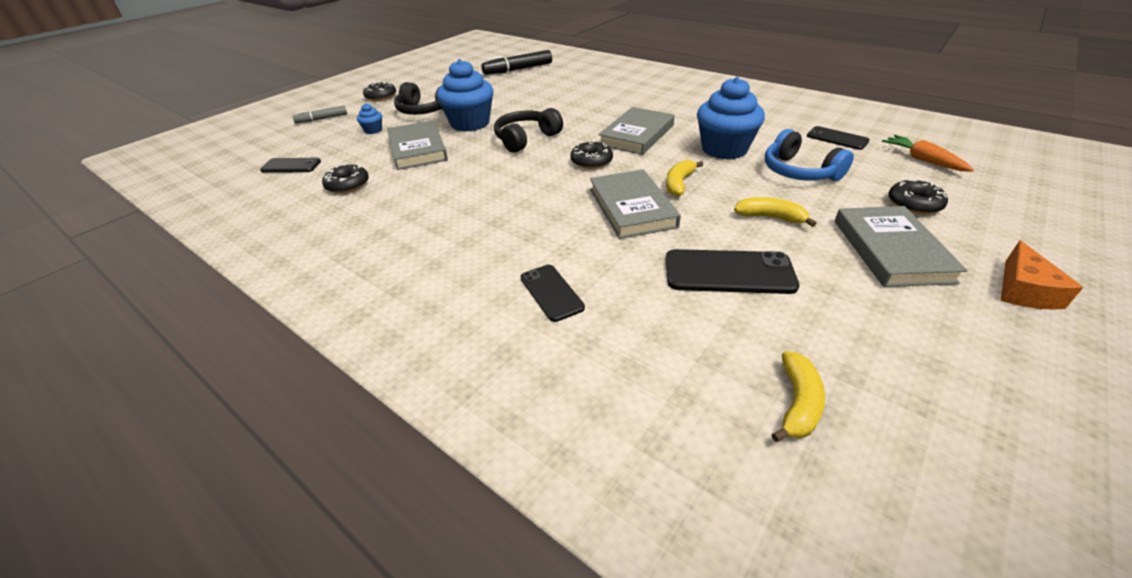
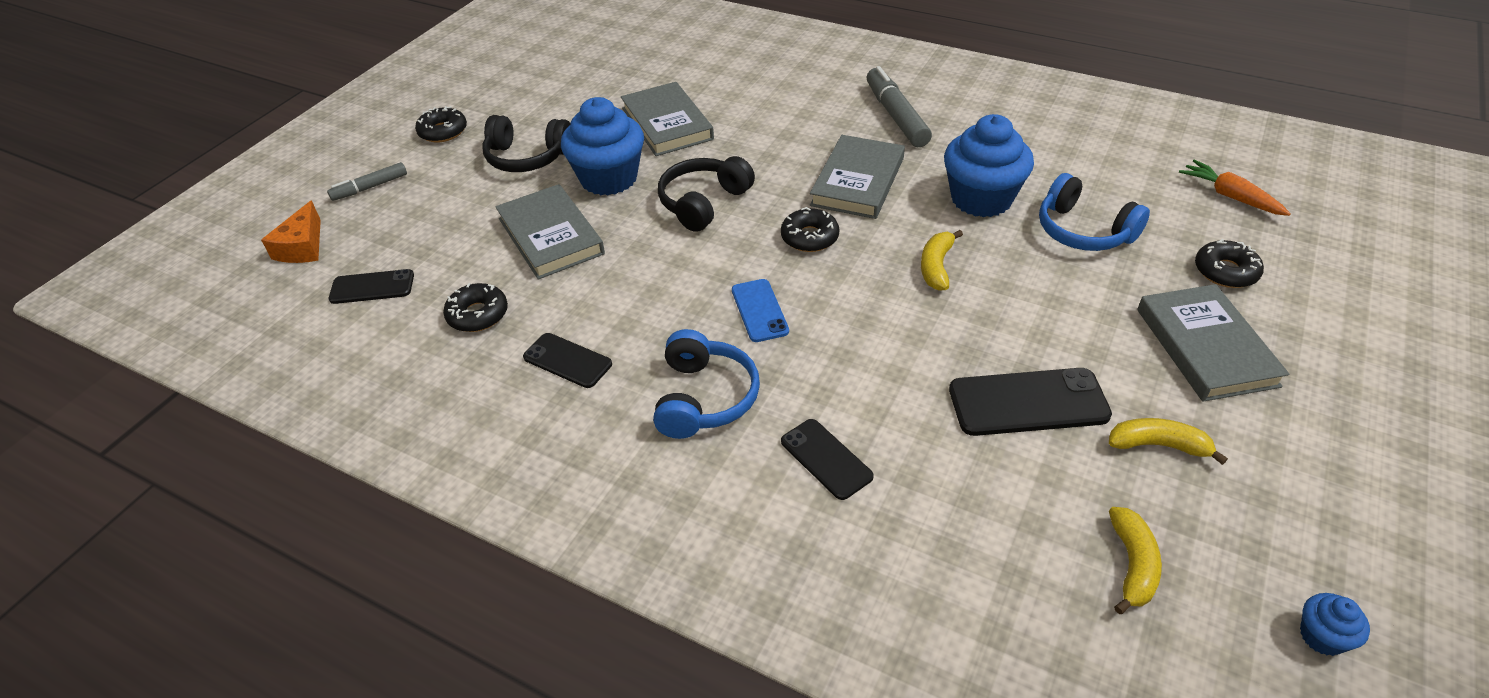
camera: 10 degrees left, 5 degrees up
blue cupcake [357,103,382,134] -> blue cupcake moved to [1300,593,1370,656]
black marker [481,50,552,75] -> none
grey book [590,169,681,239] -> grey book moved to [621,82,714,156]
yellow banana [734,197,817,227] -> yellow banana moved to [1109,418,1228,465]
black phone [807,126,870,150] -> black phone moved to [523,333,612,388]
orange cheese [1001,240,1083,310] -> orange cheese moved to [261,200,321,263]
none -> blue headphones [653,329,760,439]
none -> blue phone [732,279,789,342]
none -> grey marker [867,66,932,147]

